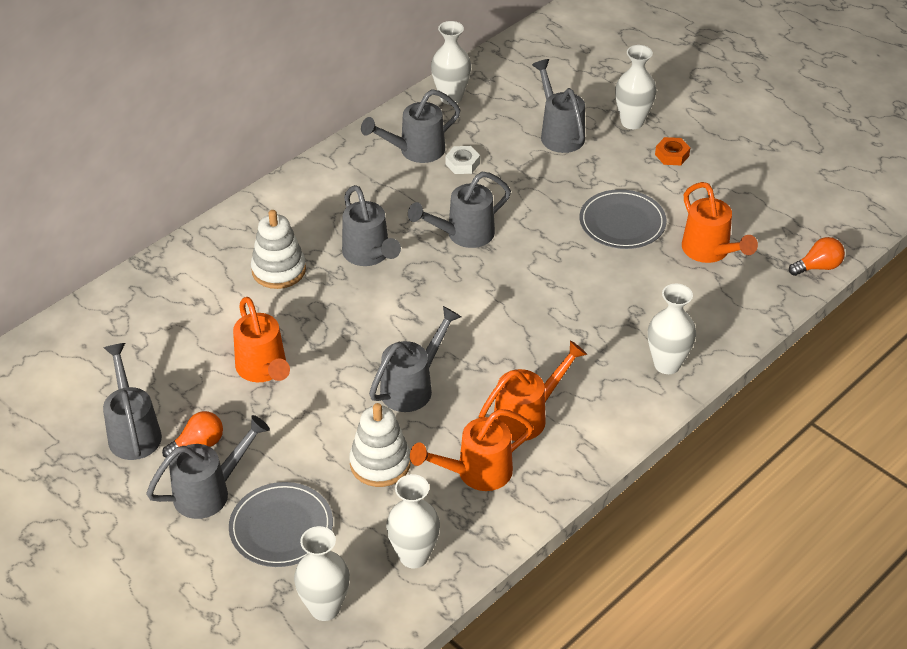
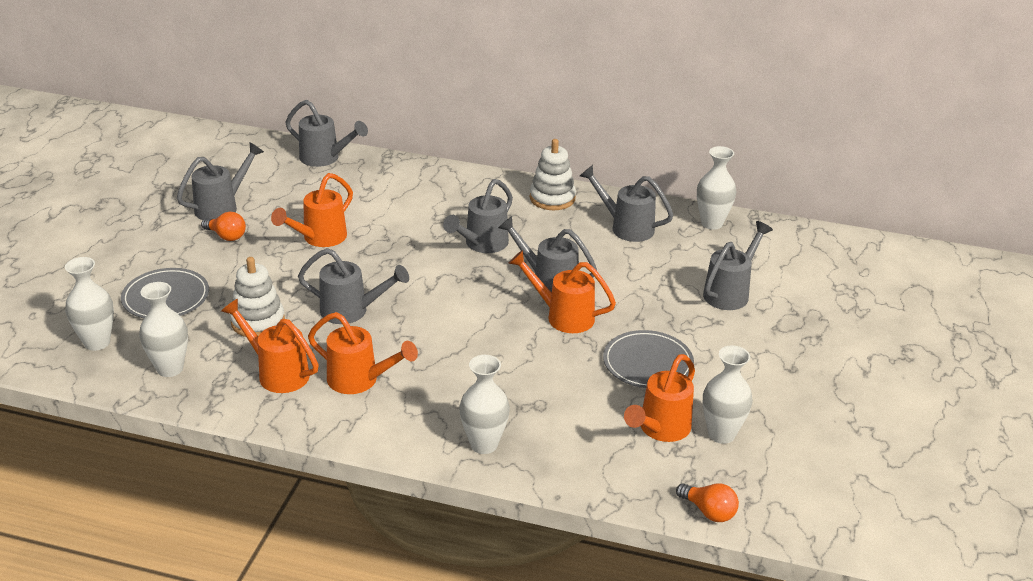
camera: 60 degrees right, 10 degrees down
grey watering can [146,415,270,519] -> grey watering can moved to [285,100,368,167]
white stacking toy [251,210,306,289] -> white stacking toy moved to [530,139,576,210]
white nut [445,146,480,174] -> none
white vase [615,45,656,129] -> white vase moved to [703,345,753,444]
orange nut [655,137,690,165] -> none
none -> orange watering can [508,250,616,333]

